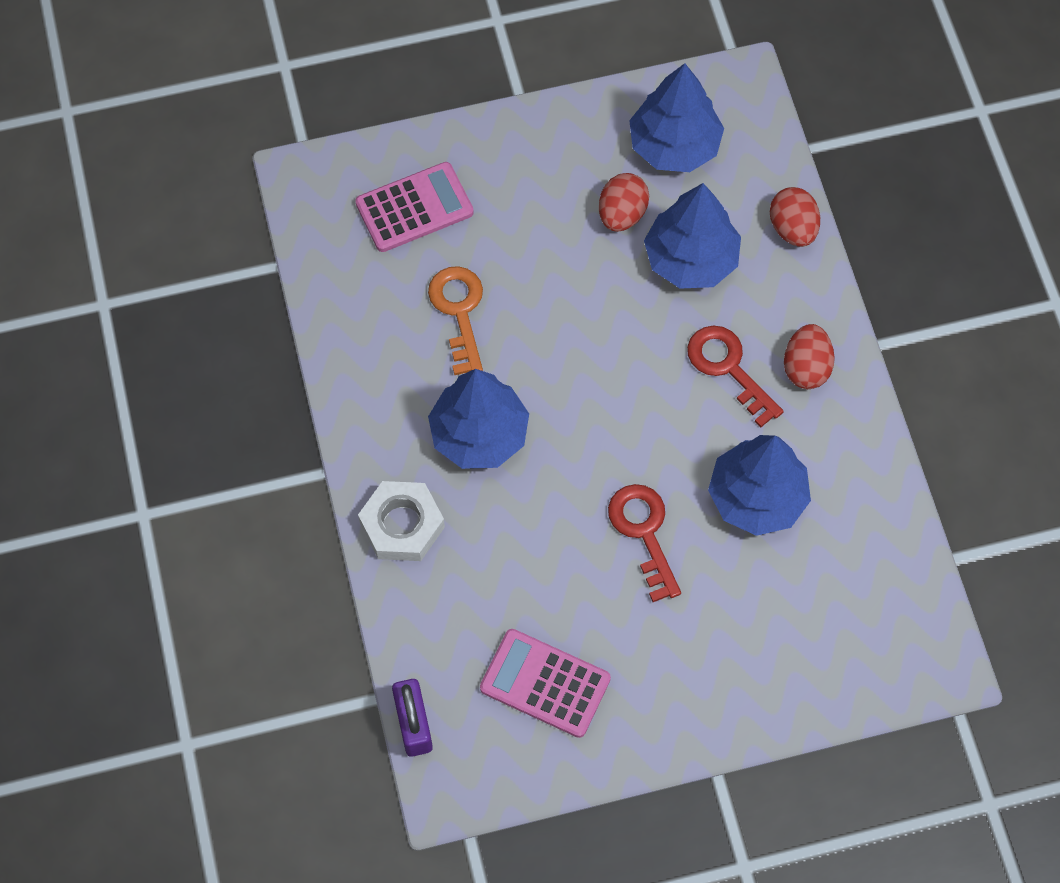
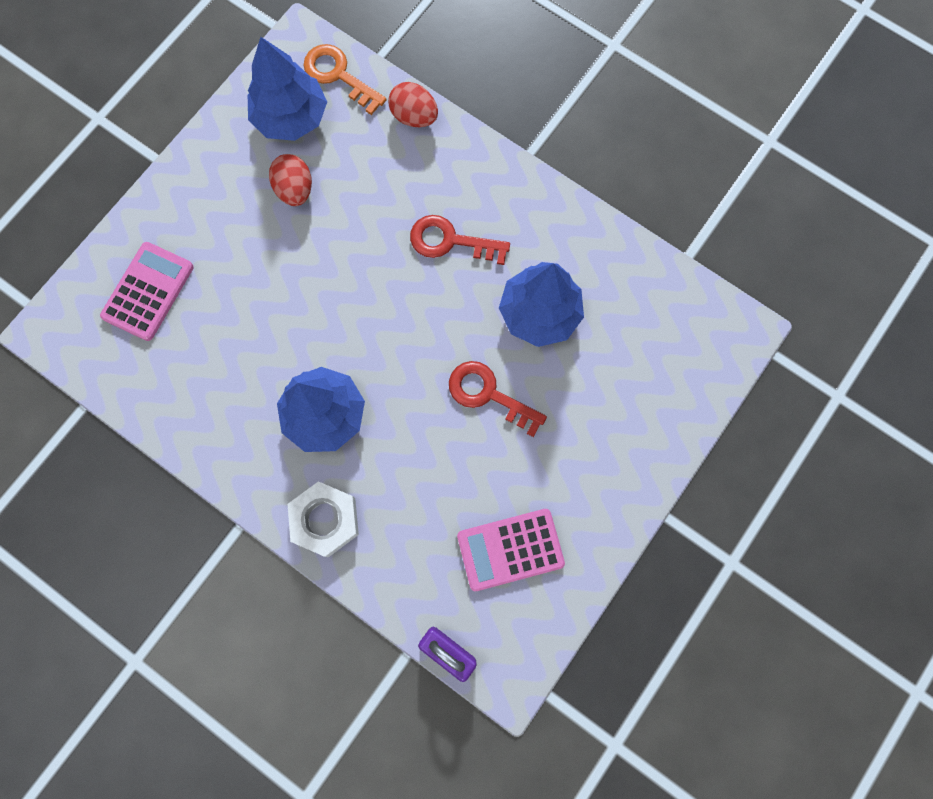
camera: 40 degrees left, 10 degrees up
orange key [428,266,483,375] -> orange key moved to [303,44,387,115]
blue tree [644,183,741,289] -> none
red egg [784,324,835,389] -> none

